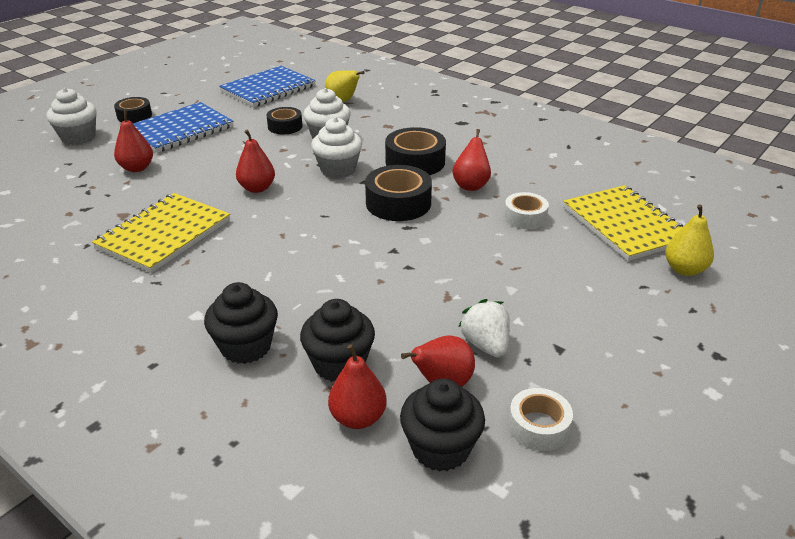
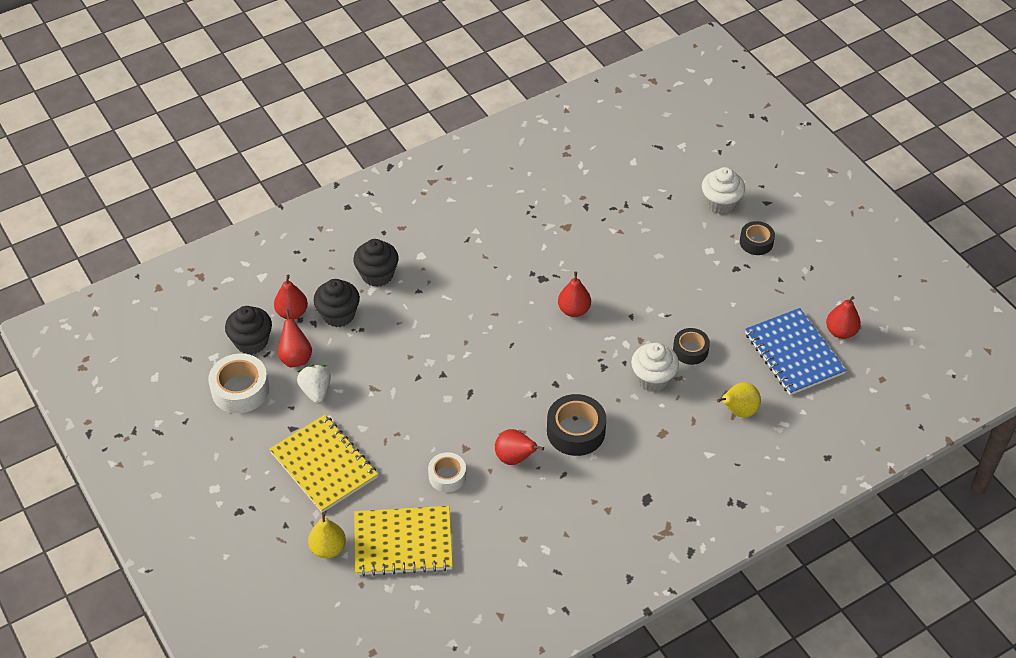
camera: 110 degrees right, 15 degrees up
yellow notebook [92,193,230,273] -> yellow notebook moved to [269,415,378,512]
red pear [114,110,153,172] -> red pear moved to [826,296,861,339]
blue notebook [133,102,233,153] -> none
white cupcake [311,117,362,178] -> none
black tape [365,165,432,221] -> none
white strawberry [458,299,510,358] -> white strawberry turned 105 degrees counterclockwise [297,364,331,403]
white tape [508,388,573,451] -> white tape [208,354,269,413], size x1.59

